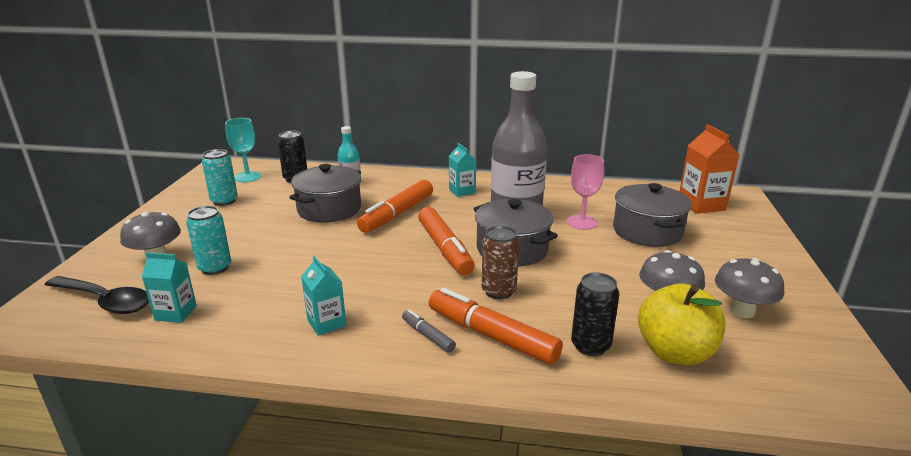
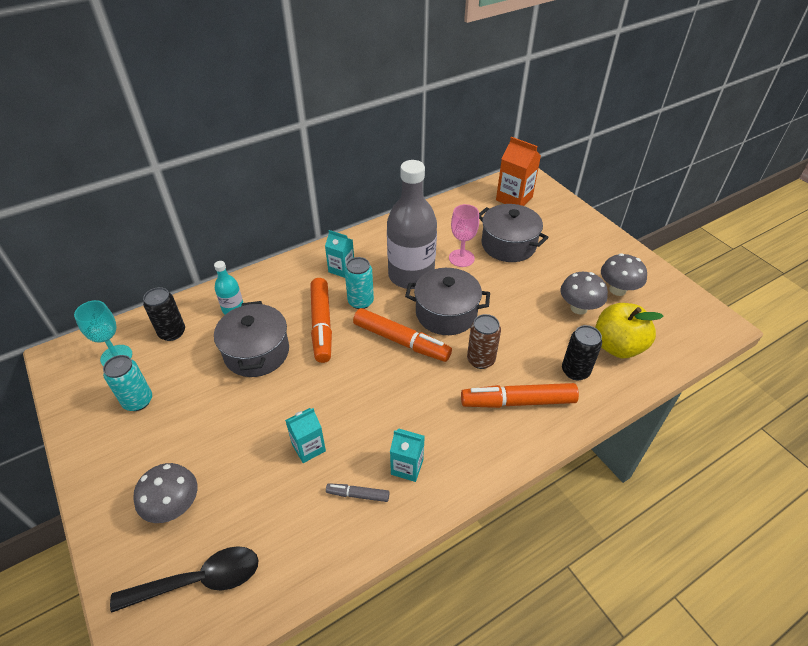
camera: 40 degrees left, 20 degrees up
turquoise carton [142,253,197,323] -> turquoise carton moved to [285,408,326,463]
turquoise can [186,206,231,275] -> turquoise can moved to [345,257,374,309]
grey marker [402,310,456,353] -> grey marker moved to [326,483,390,502]

